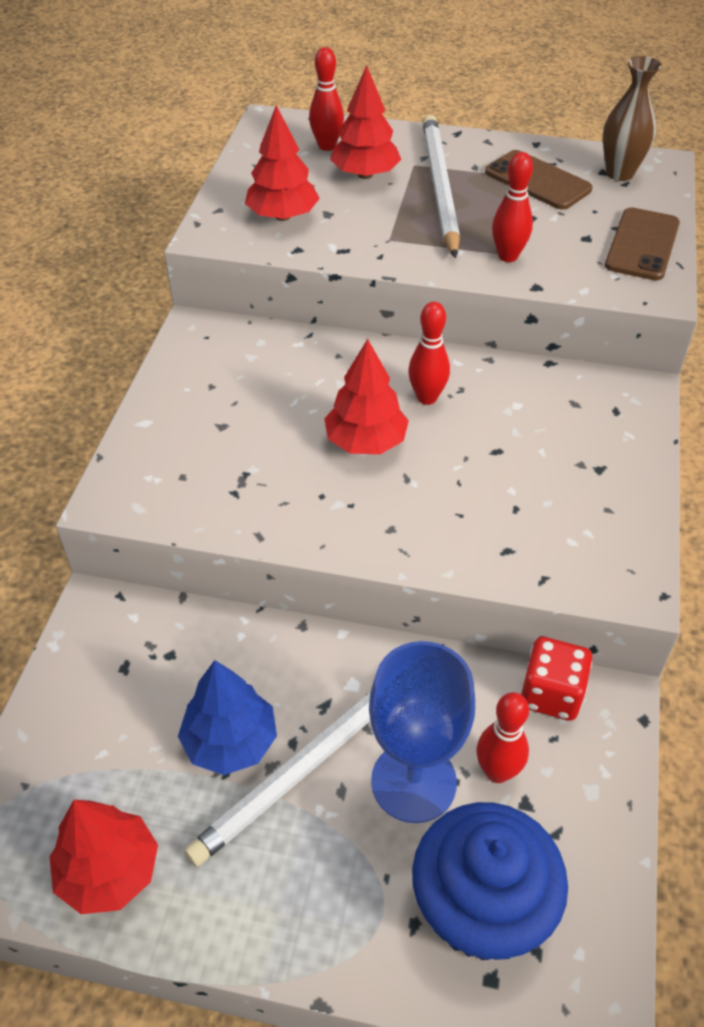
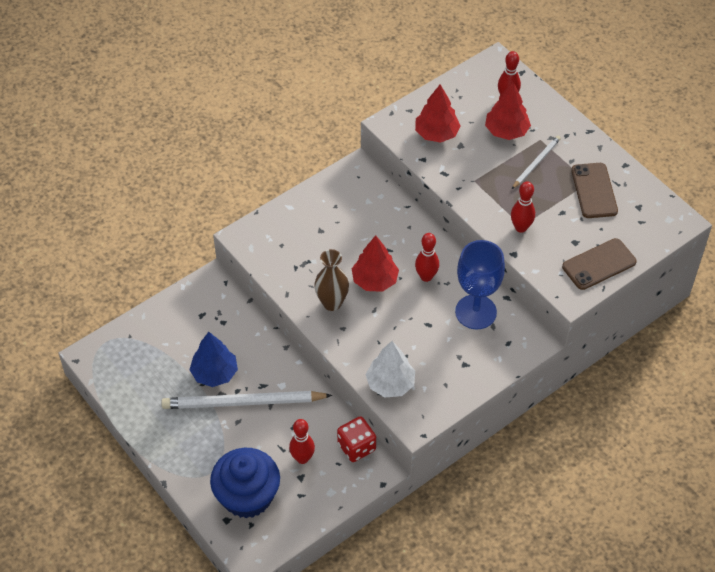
camera: 40 degrees right, 5 degrees up
red tree [49,800,158,914] -> none
blue goblet [369,641,475,823] -> blue goblet moved to [455,240,505,329]
white pencil [423,115,460,258] -> white pencil [512,136,561,189], size x0.53
brown vase [603,56,662,181] -> brown vase moved to [314,249,349,311]
none -> white tree [366,341,415,397]

